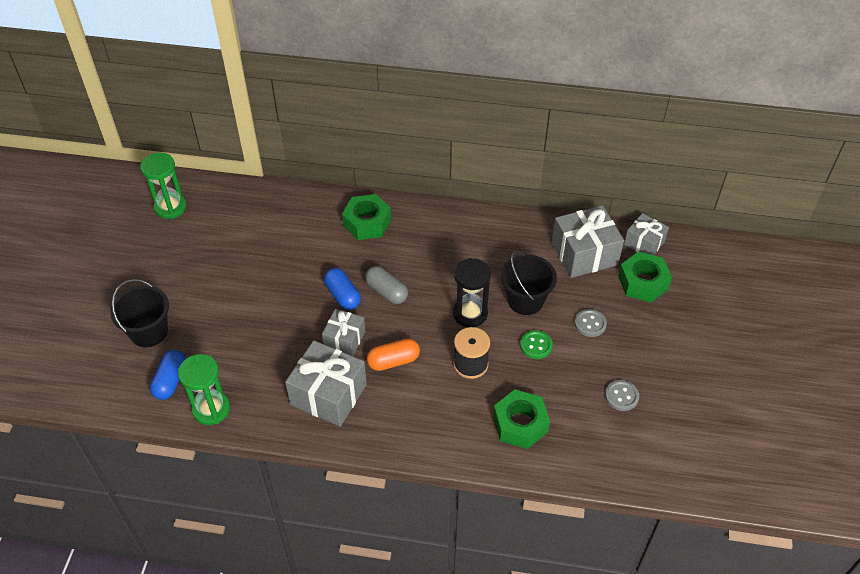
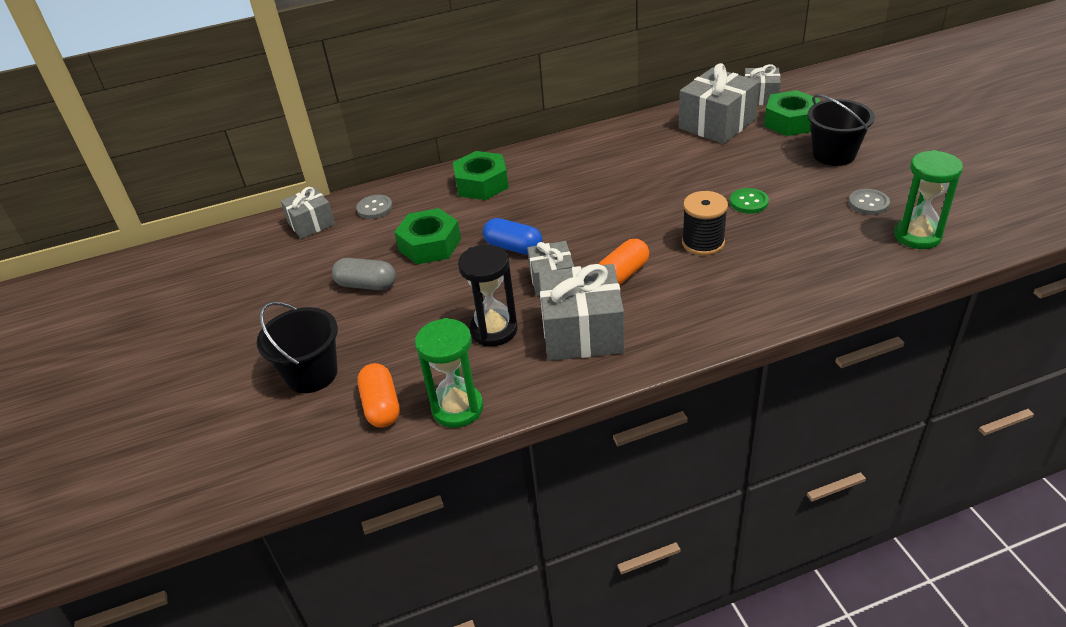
camera: 25 degrees left, 10 degrees down
green hourglass [140,153,187,219] -> green hourglass moved to [894,150,963,249]
blue capsule [150,350,186,400] -> orange capsule [358,363,400,428]
grey capsule [365,266,408,304] -> grey capsule moved to [332,258,396,290]
black hourglass [453,258,491,327] -> black hourglass moved to [458,244,518,346]
green nut [493,389,550,449] -> green nut moved to [394,208,461,264]
black bucket [501,251,557,315] -> black bucket moved to [807,94,875,166]
grey button [575,309,607,337] -> grey button moved to [356,195,393,219]
none -> grey gift [281,187,335,239]

